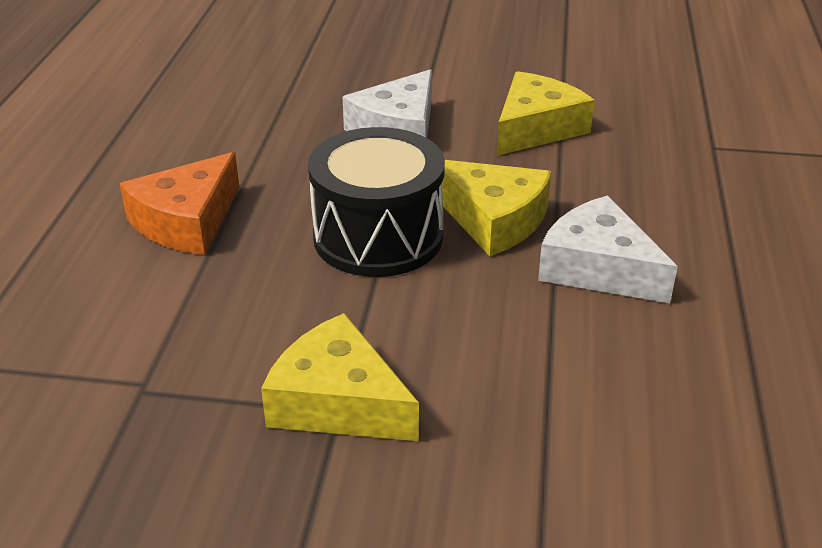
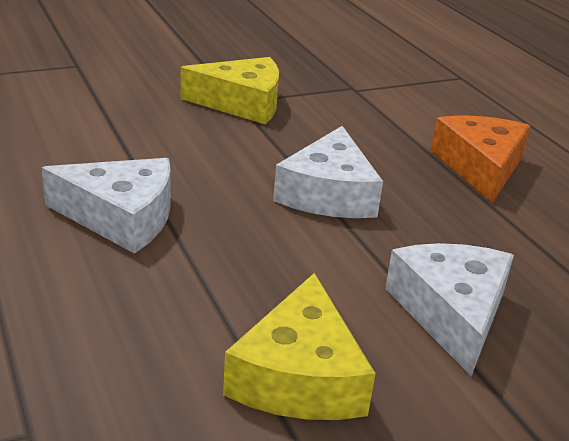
camera: 145 degrees right, 5 degrees down
black drum [308,127,445,277] -> white cheese [273,126,383,218]
yellow cheese [442,160,551,256] -> none

